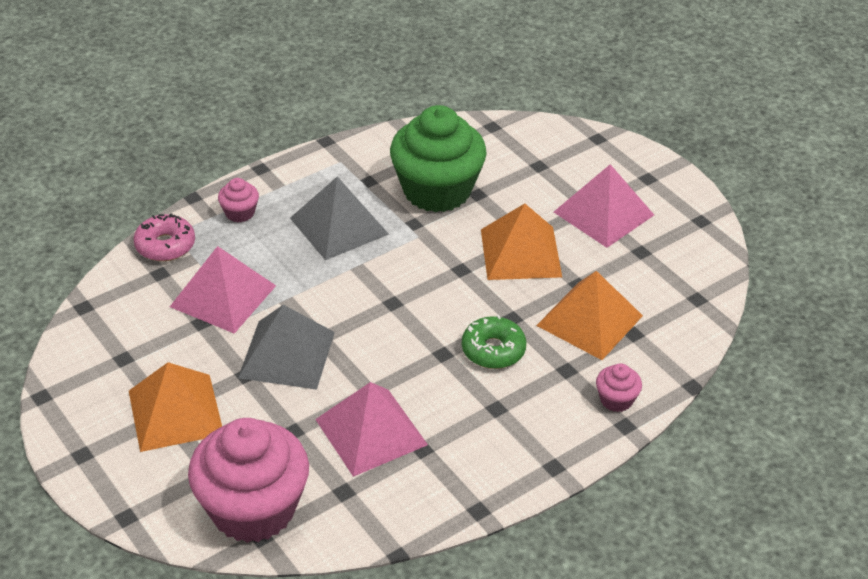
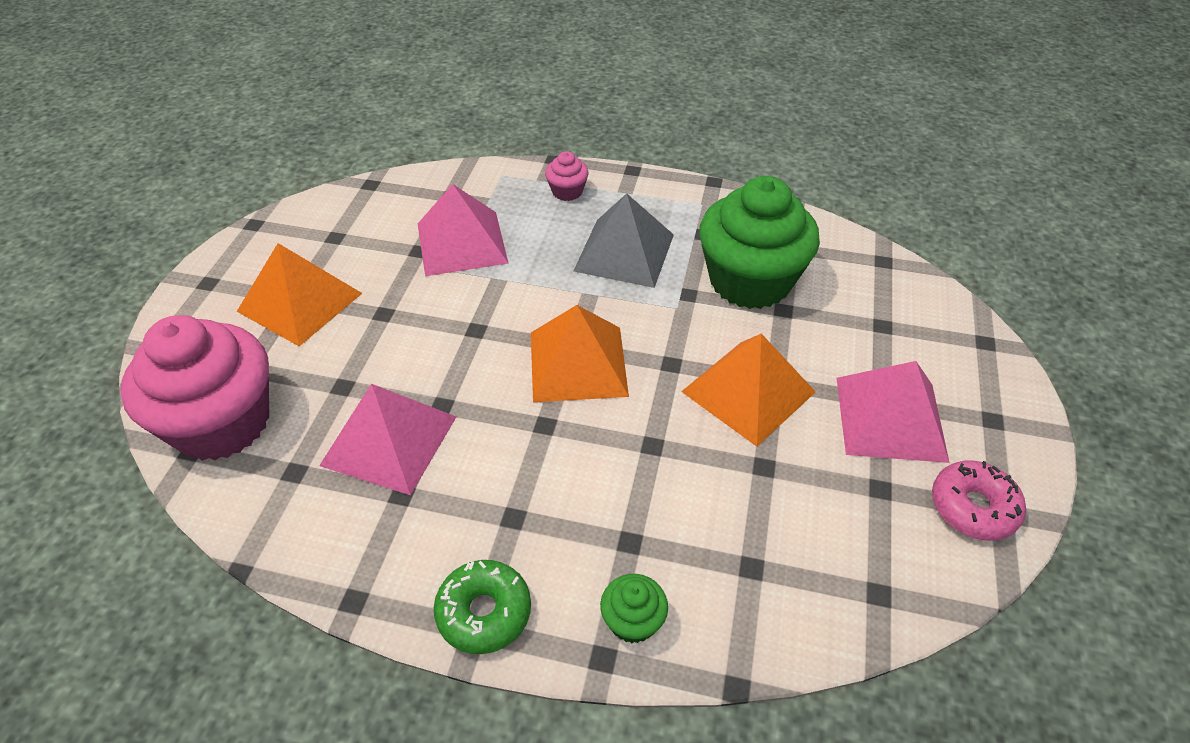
camera: 50 degrees right, 5 degrees up
pink donut [134,213,195,261] -> pink donut moved to [932,460,1026,541]
grey pyramid [238,305,335,390] -> none
green donut [462,315,526,369] -> green donut moved to [434,560,531,654]
orange pyramid [536,271,643,360] -> orange pyramid moved to [531,305,629,402]
pink cupcake [596,363,642,412] -> green cupcake [600,574,668,643]

